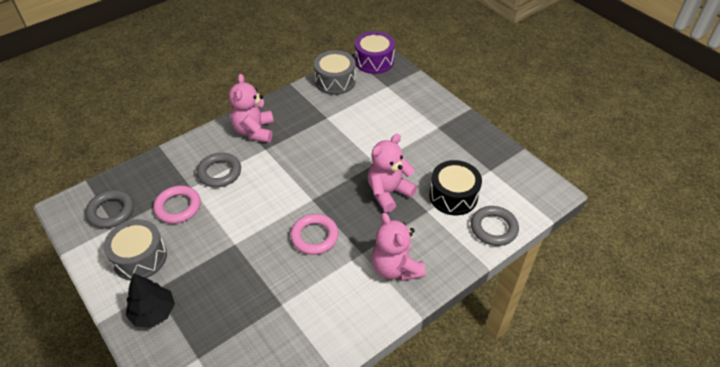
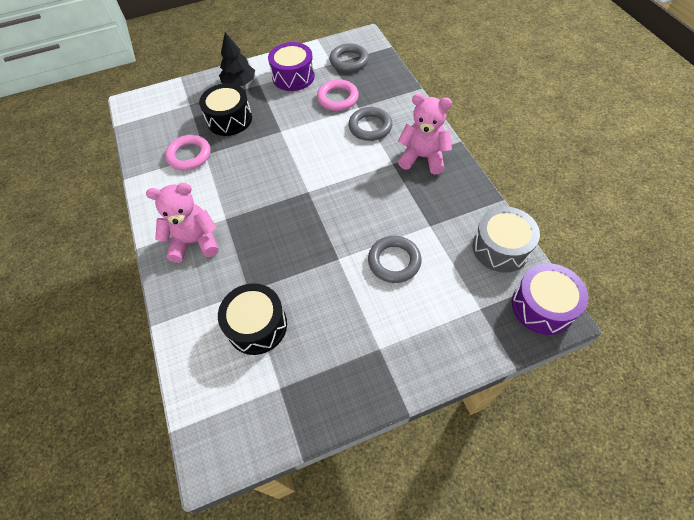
camera: 110 degrees right, 10 degrees up
grey drum [104,219,167,281] -> purple drum [268,42,315,91]
pink ring [290,214,339,255] -> pink ring moved to [165,135,211,170]
pink teddy bear [368,134,417,213] -> none
grey ring [471,206,519,246] -> grey ring moved to [368,236,421,283]
none -> black drum [199,83,252,136]

